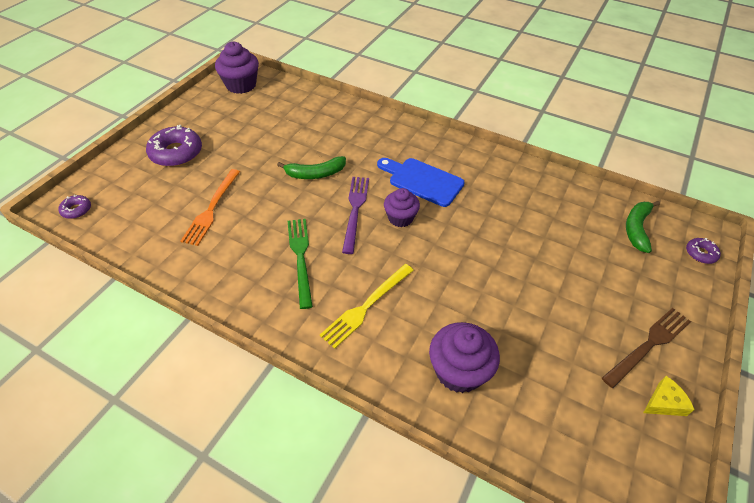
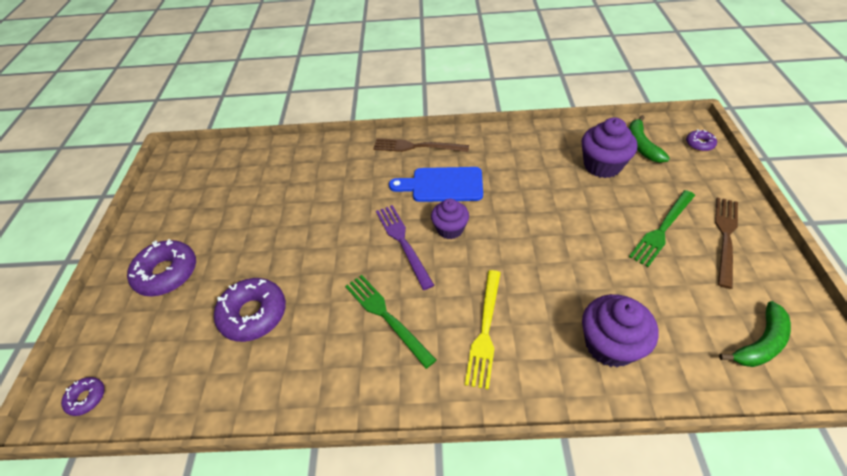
camera: 25 degrees left, 0 degrees up
orange fork [181,169,240,246] -> purple donut [214,278,286,342]
purple cupcake [215,42,259,94] -> purple cupcake moved to [582,117,638,178]
green banana [277,156,346,179] -> green banana moved to [719,301,791,367]
yellow cheese [643,376,695,416] -> none
none -> brown fork [373,138,469,152]
none -> green fork [629,190,695,267]

